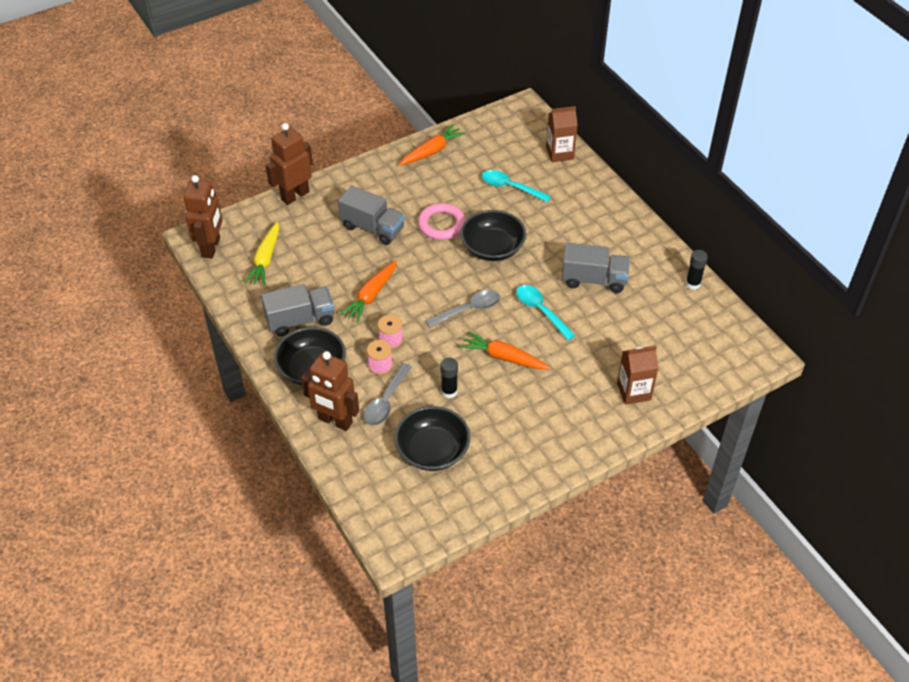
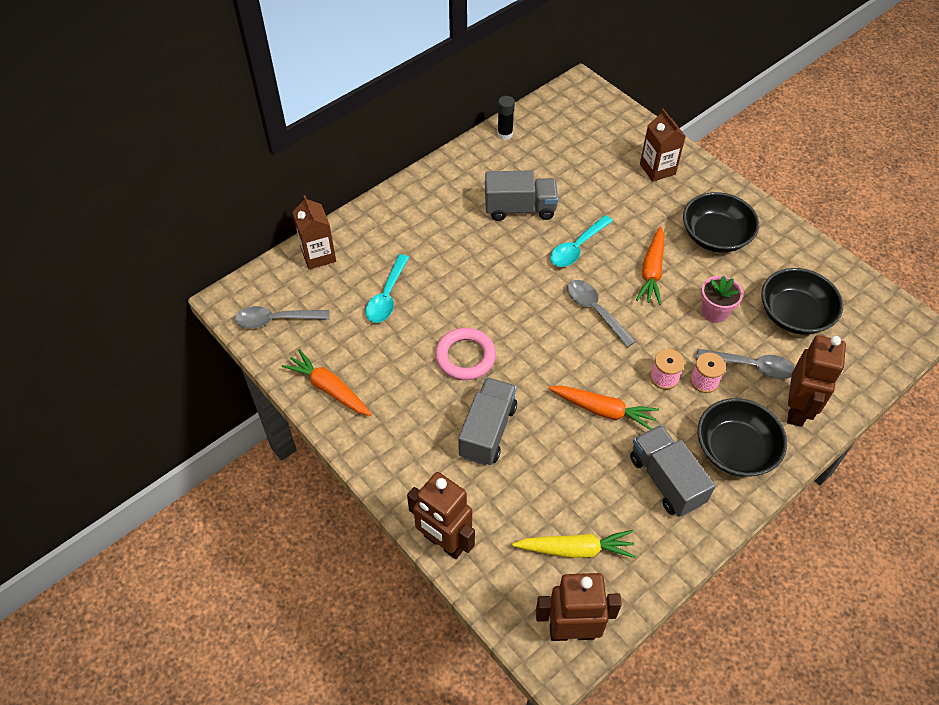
camera: 100 degrees left, 5 degrees up
black glue stick [441,357,458,398] -> pink flower pot [701,276,743,323]
black bowl [460,210,526,261] -> black bowl moved to [683,192,759,253]
grey truck [562,243,630,293] -> grey truck turned 90 degrees clockwise [485,170,558,221]
none -> grey spoon [235,306,329,328]

